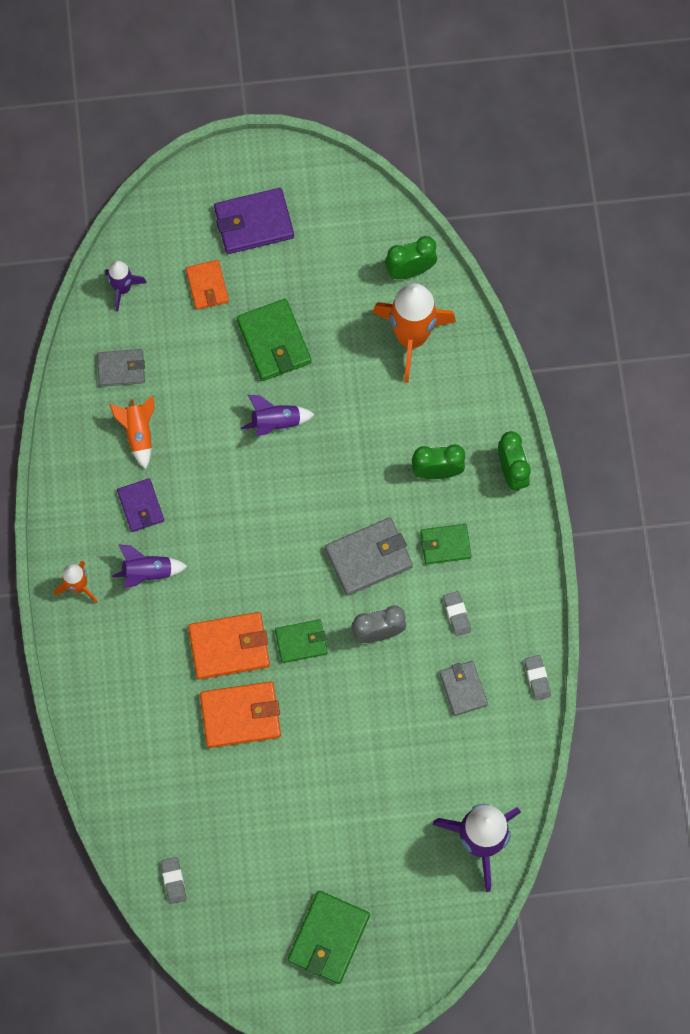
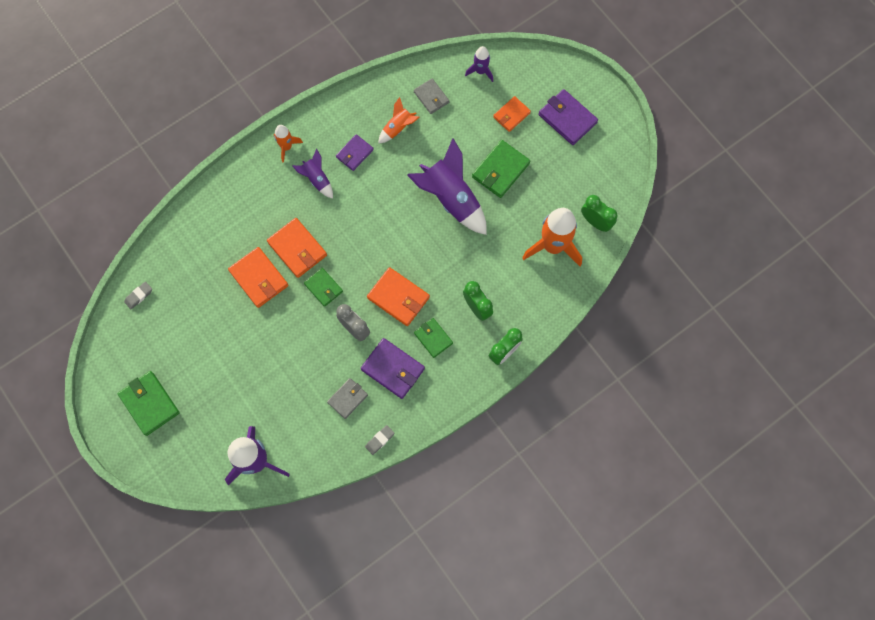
camera: 60 degrees right, 0 degrees up
purple rocket [241,395,315,436] -> purple rocket [407,138,487,235], size x1.94
green wallet [288,891,370,984] -> green wallet turned 60 degrees clockwise [118,371,180,436]
grey wallet [325,517,413,596] -> orange wallet [367,267,430,326]
grey eraser [443,591,471,636] -> purple wallet [361,338,425,399]

